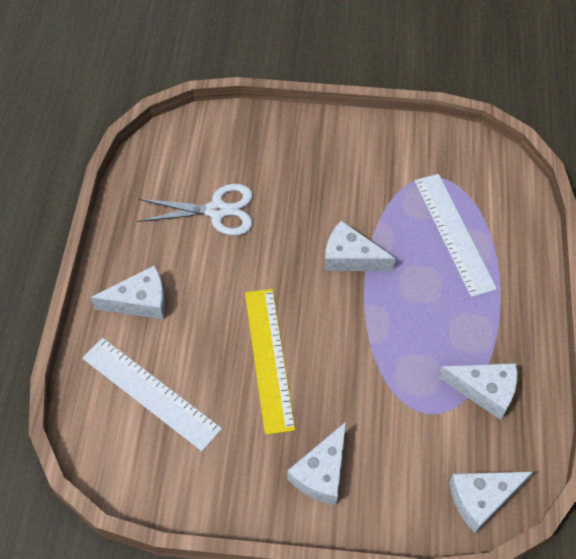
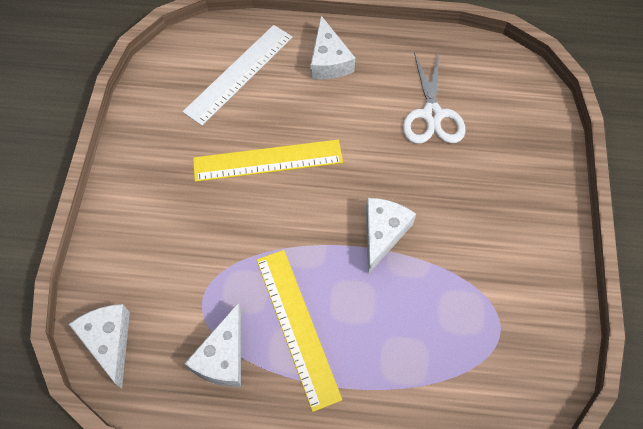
camera: 90 degrees right, 5 degrees up
white cheese [287,422,346,505] -> none
white ruler [415,174,497,297] -> none
none -> yellow ruler [257,250,342,412]

